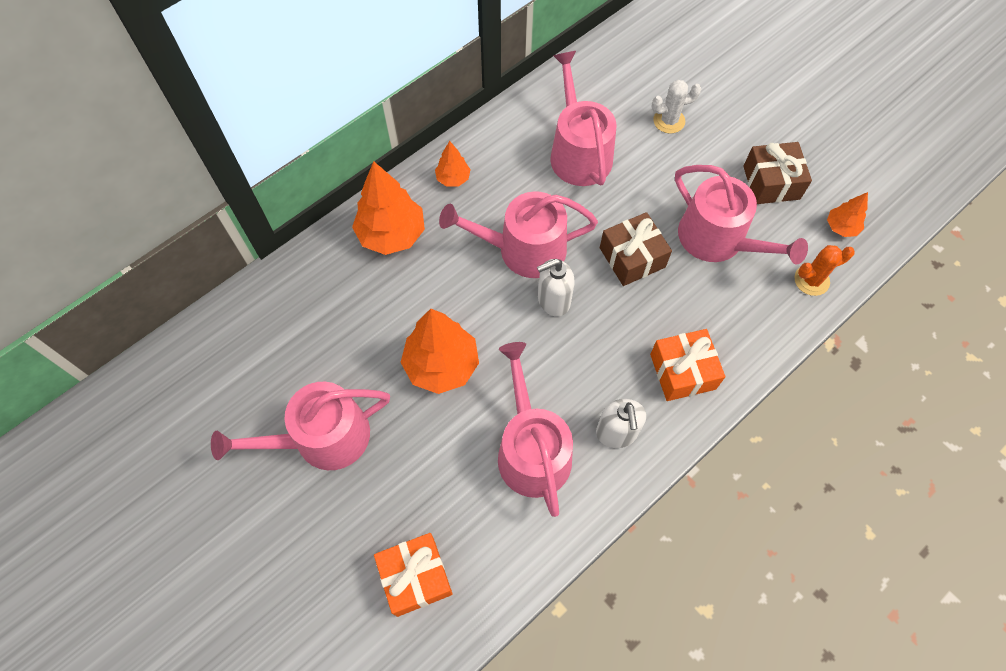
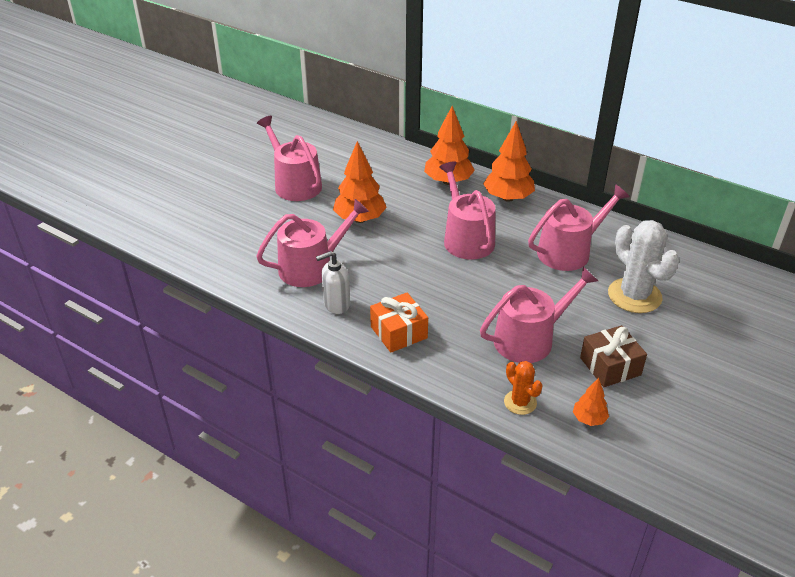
camera: 75 degrees right, 25 degrees down
orange gift [374,533,453,617] -> none
orange tree [435,141,471,187] -> orange tree [483,121,535,202], size x1.93
white soap dispenser [537,259,575,317] -> none
brown gift [600,212,672,286] -> none
white cactus [651,80,701,133] -> white cactus [608,220,680,313], size x1.86
pink watering can [675,165,808,264] -> pink watering can turned 150 degrees counterclockwise [480,267,598,363]

